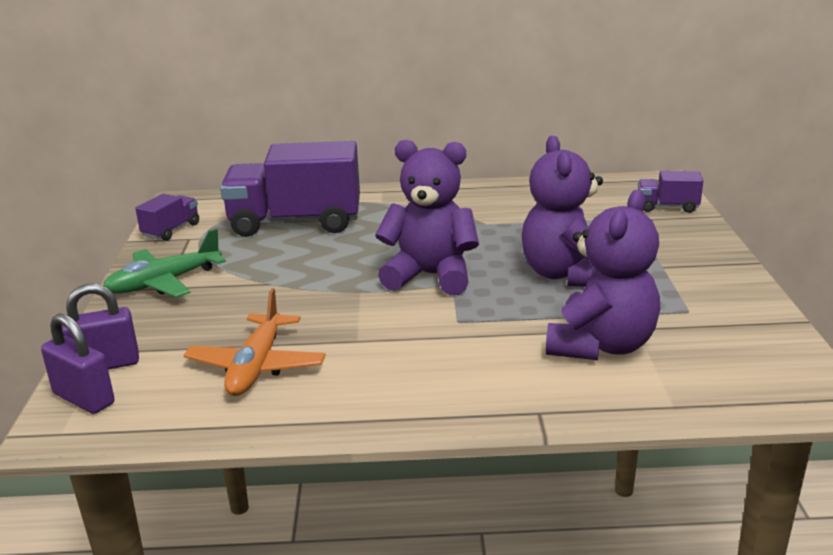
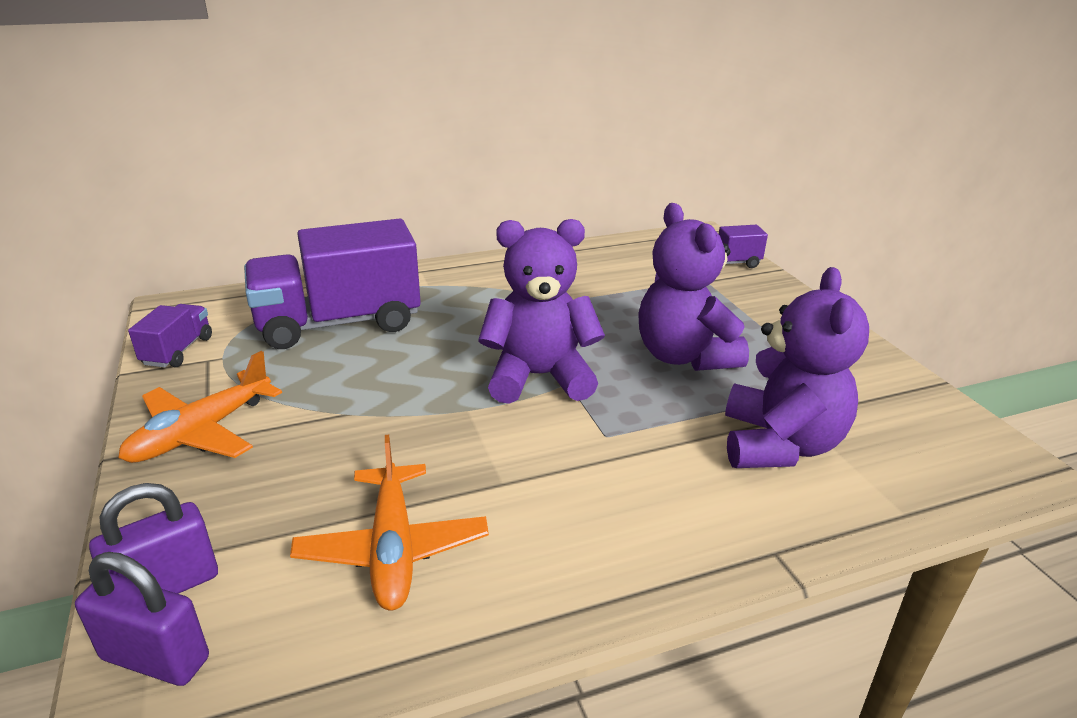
camera: 20 degrees left, 5 degrees up
green plane [103,228,226,298] -> orange plane [119,351,282,463]

